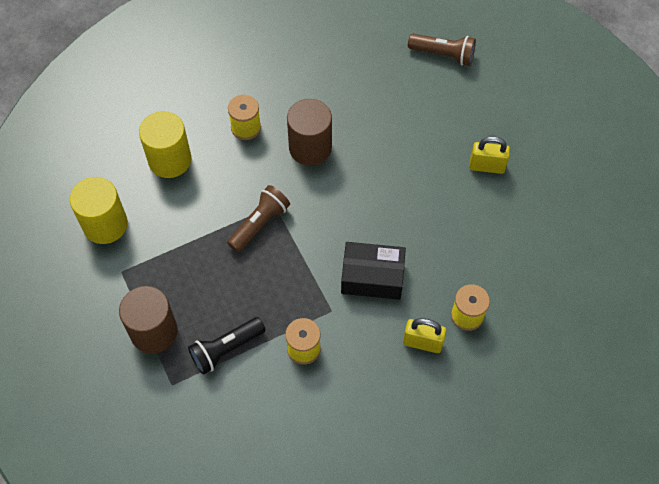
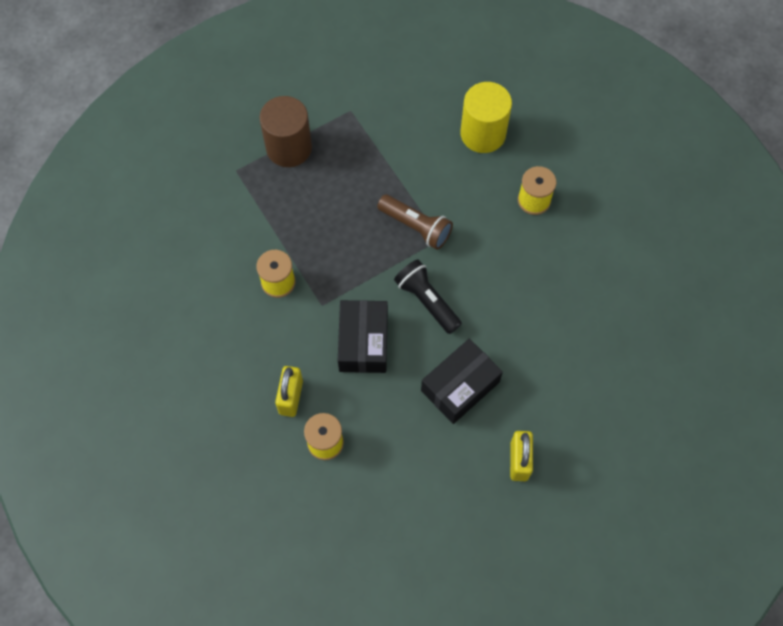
camera: 85 degrees right, 5 degrees up
yellow cylinder [70,177,128,244] -> none
black flashlight [188,317,266,375] -> black flashlight moved to [394,259,462,334]
brown cylinder [287,99,332,166] -> none
brown flashlight [408,34,476,66] -> none
none -> black box [421,339,503,424]

